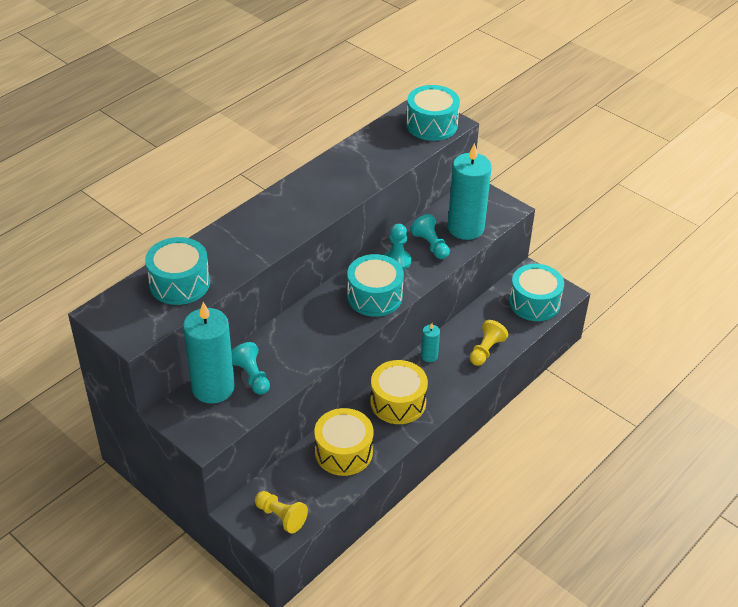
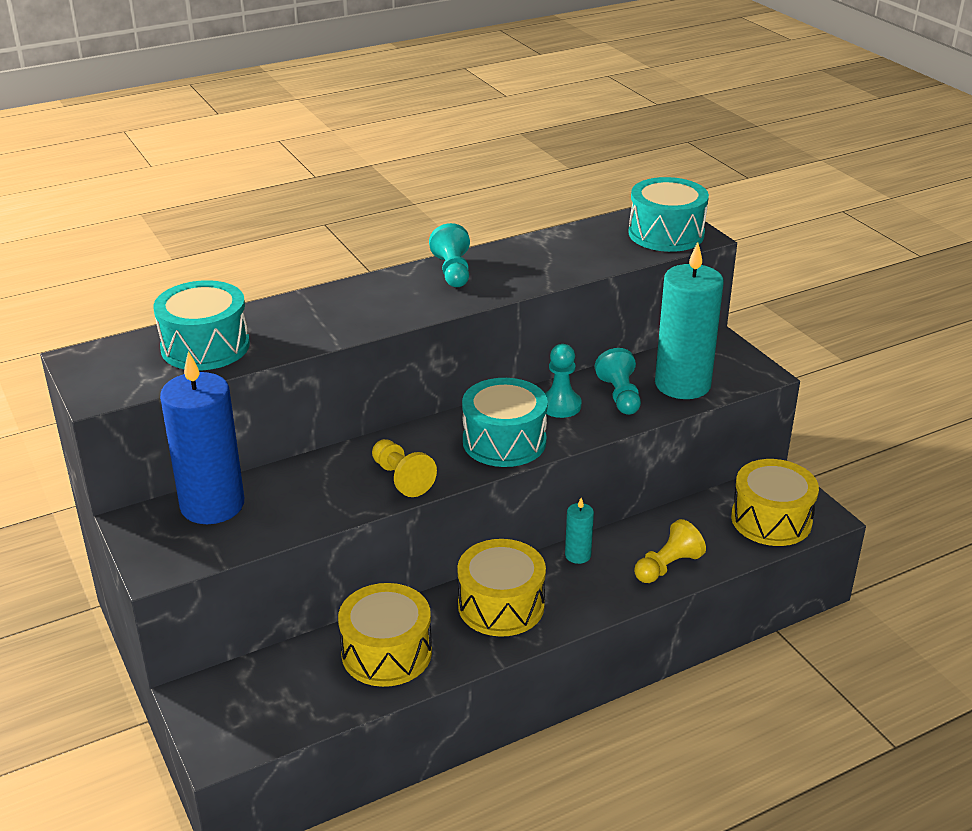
camera: 20 degrees right, 10 degrees down
turquoise candle [183,302,235,404] -> blue candle [160,351,244,524]
turquoise pawn [231,342,270,395] -> turquoise pawn moved to [429,223,470,287]
yellow pawn [255,491,308,533] -> yellow pawn moved to [372,439,437,497]
turquoise drum [509,264,564,321] -> yellow drum [731,459,819,546]

